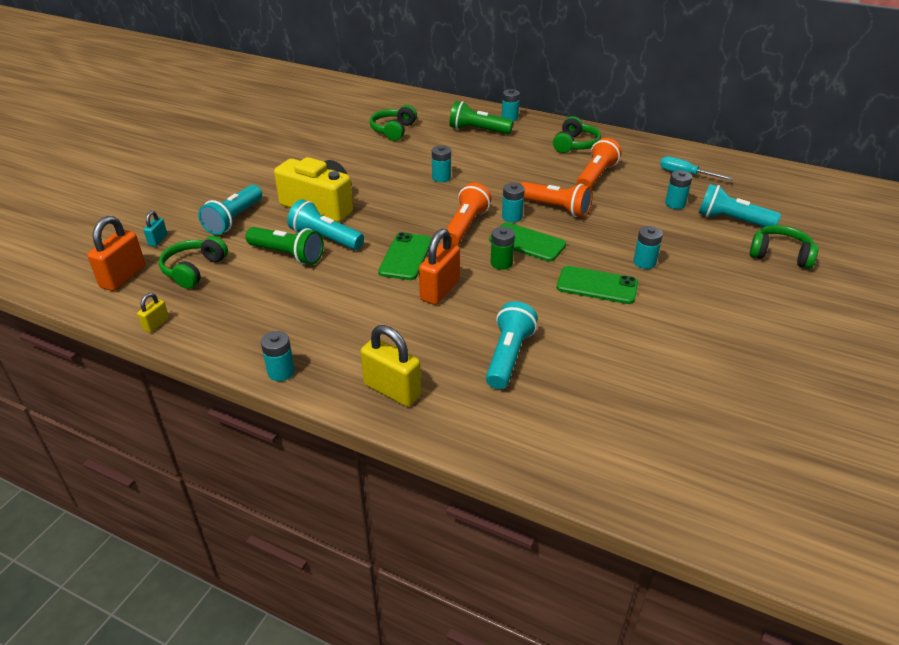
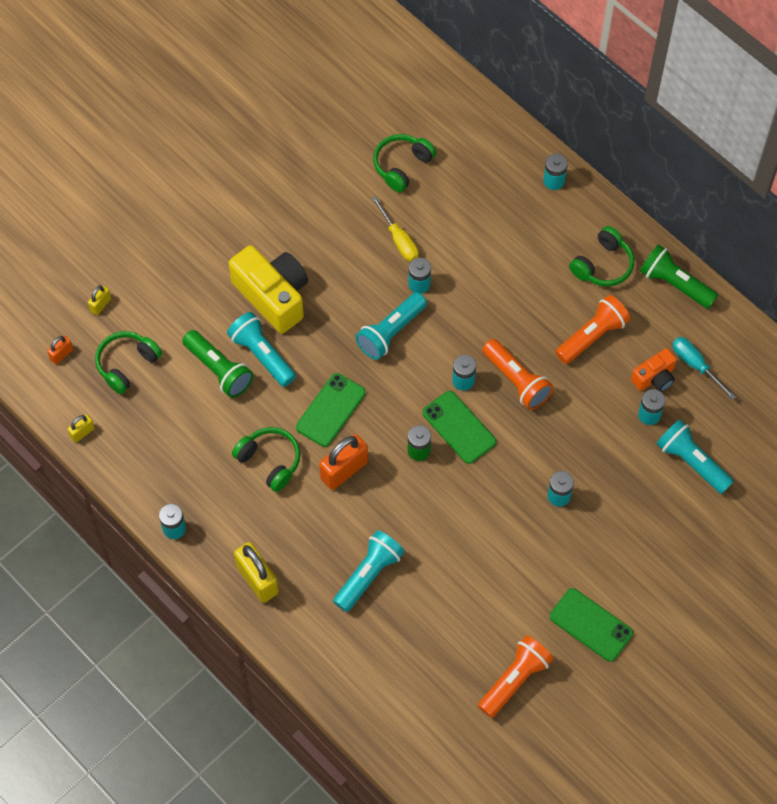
camera: 20 degrees right, 25 degrees up
orange padlock [87,216,145,291] -> orange padlock [47,335,73,365], size x0.51
turquoise padlock [143,211,167,246] -> yellow padlock [88,285,111,315]
turquoise flashlight [198,185,262,235] -> turquoise flashlight moved to [355,292,427,360]
orange flashlight [447,182,492,245] -> orange flashlight moved to [478,635,554,718]
green flashlight [449,101,513,134] -> green flashlight moved to [640,244,718,309]
green phone [557,266,638,304] -> green phone moved to [550,588,633,662]
green headphones [749,225,819,269] -> green headphones moved to [232,427,301,492]
none -> yellow screwdriver [371,196,419,262]
none -> orange camera [631,348,677,392]

